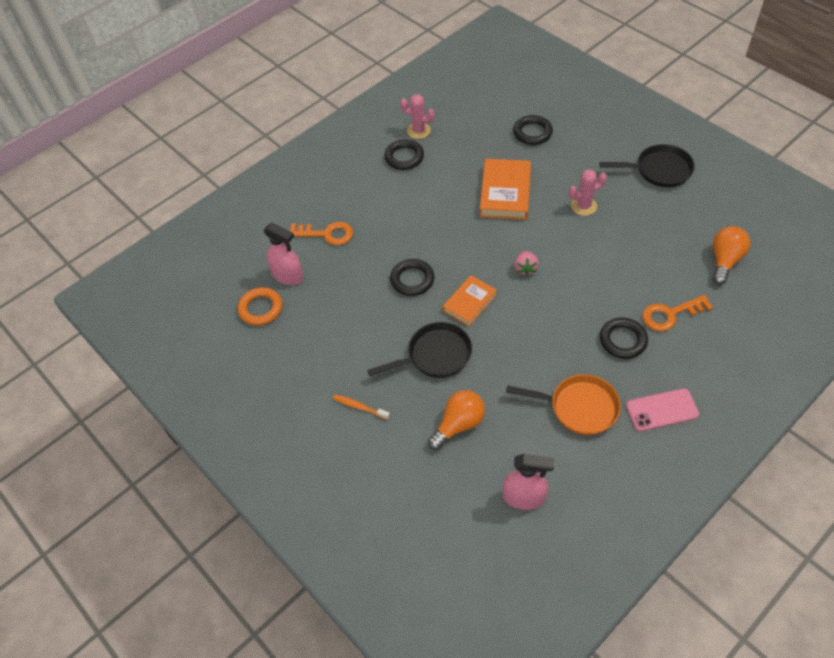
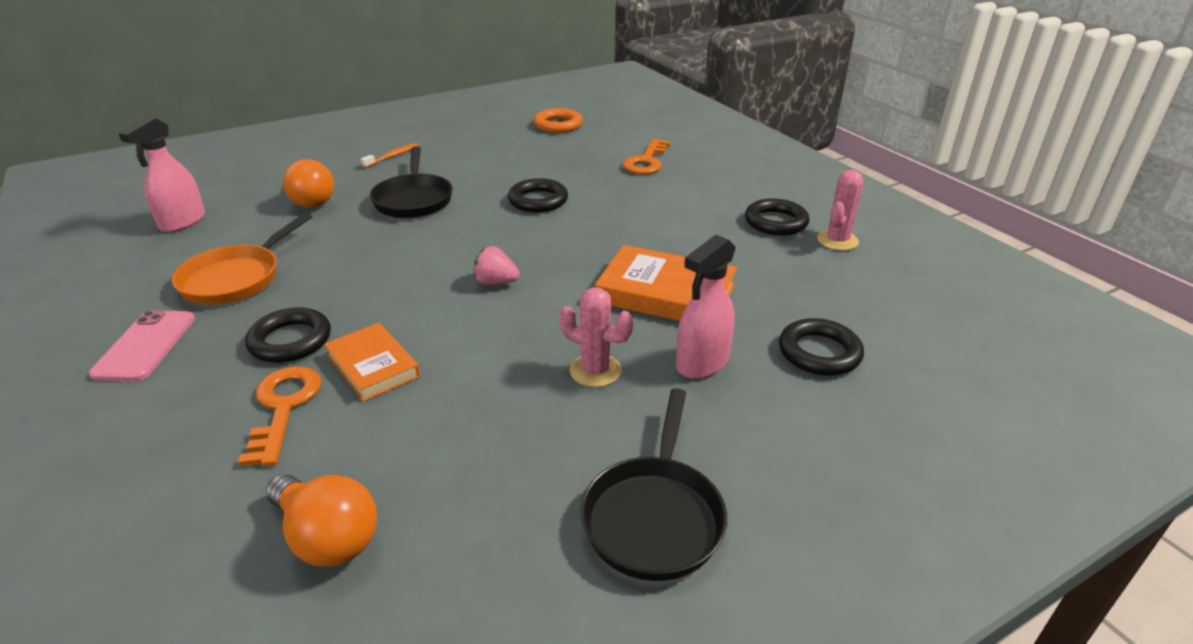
camera: 100 degrees right, 20 degrees down
pink spray bottle [263,223,303,285] -> pink spray bottle moved to [676,235,736,379]
orange book [443,275,497,326] -> orange book moved to [324,323,420,402]
pink cactus [569,169,607,216] -> pink cactus turned 60 degrees counterclockwise [559,287,633,387]

